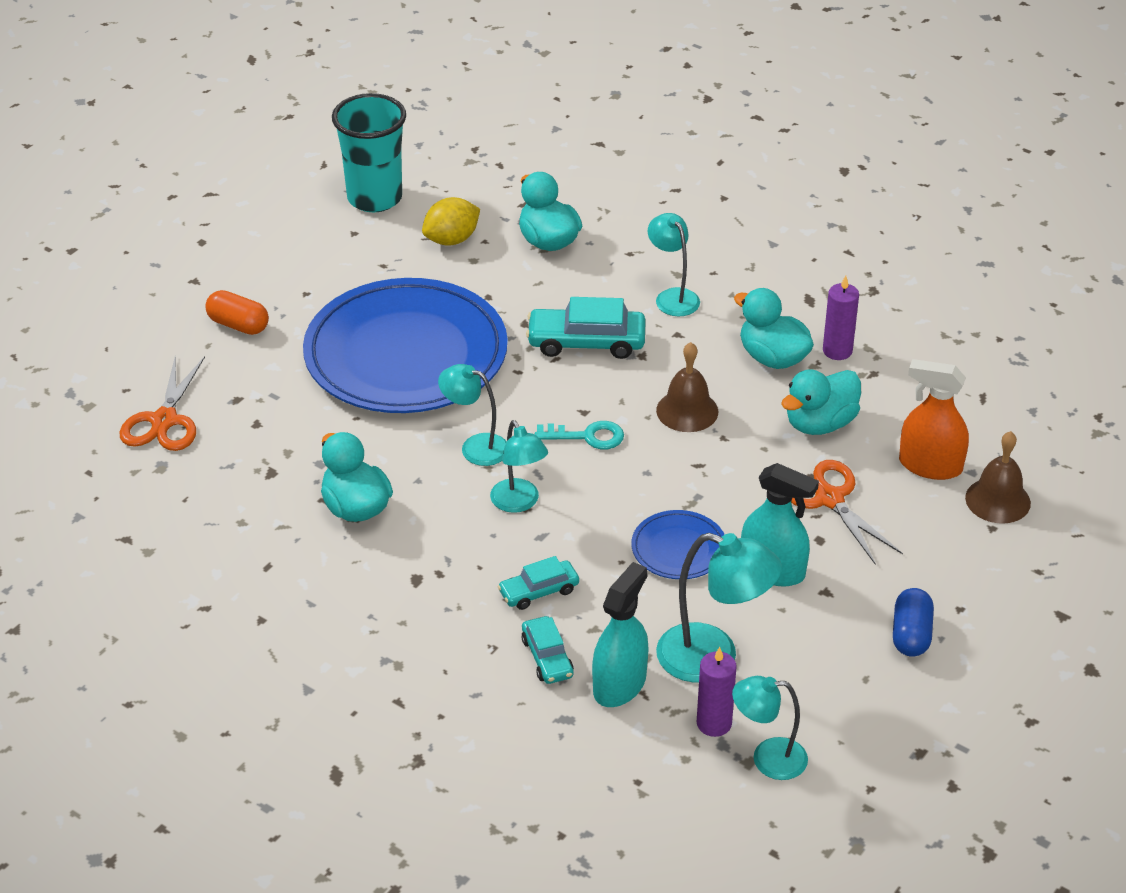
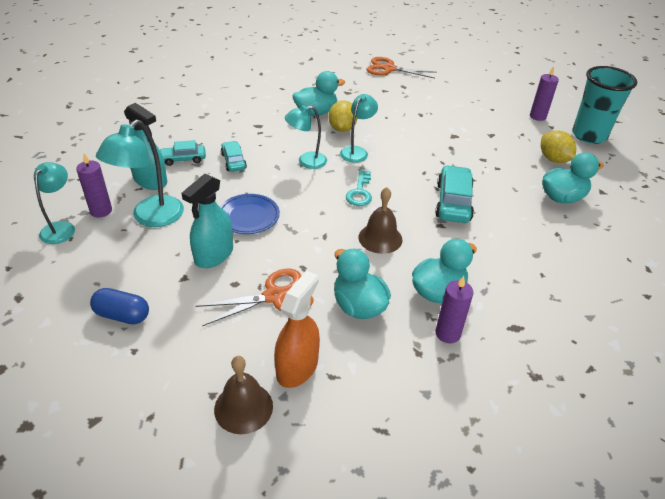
camera: 95 degrees right, 0 degrees up
orange capsule [205,290,269,335] -> none
blue plate [303,278,508,413] -> none
turquoise lamp [648,213,700,316] -> none
none -> yellow lemon [328,100,358,132]
none -> purple candle [530,66,559,121]

